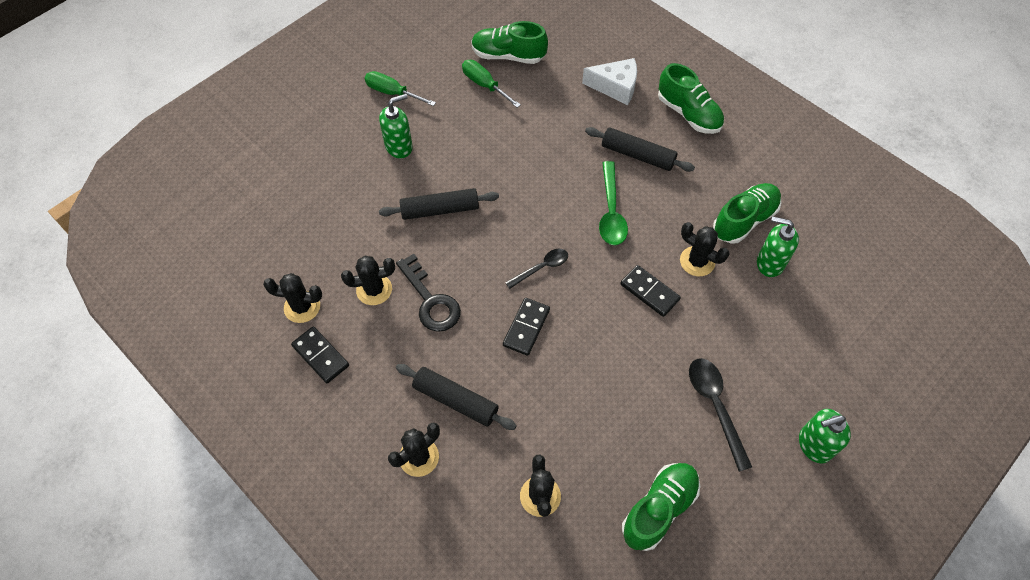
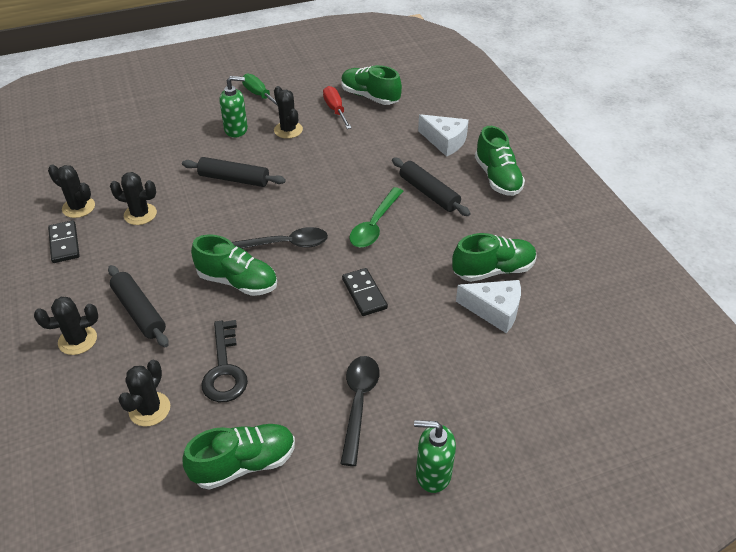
camera: 25 degrees right, 15 degrees down
black key [396,254,461,332] -> black key moved to [201,320,248,402]
green screwdriver [462,60,521,108] -> red screwdriver [323,86,352,129]
black domino [503,298,550,356] -> green shoe [191,235,277,296]
black spoon [505,249,568,289] -> black spoon [232,227,328,249], size x1.53
black cactus [680,222,729,276] -> black cactus moved to [274,86,303,139]
green soap dispenser [757,217,799,277] -> white cheese [456,280,521,333]

